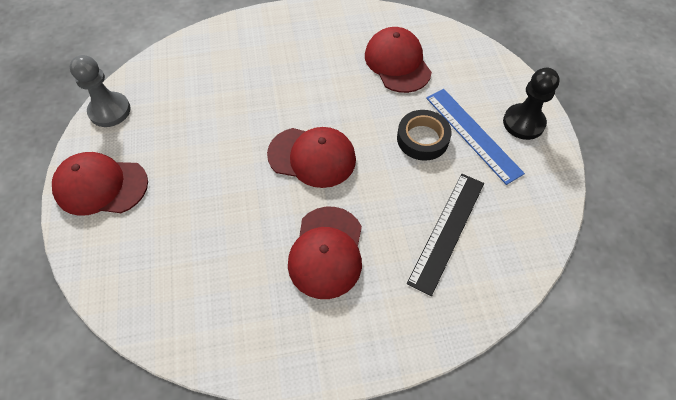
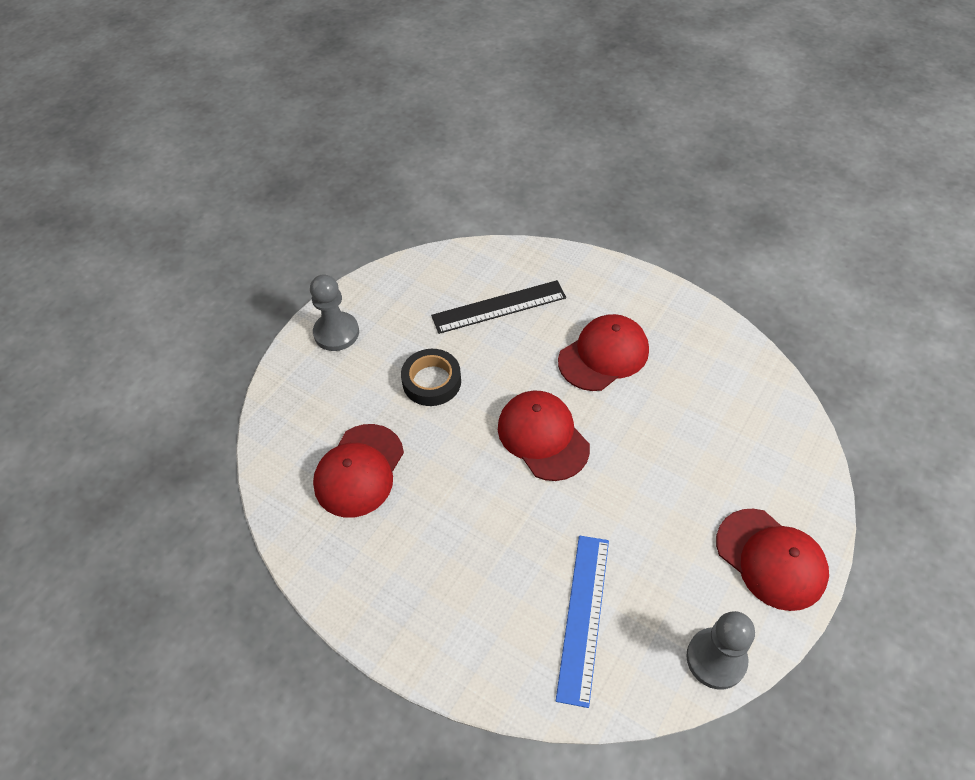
camera: 135 degrees left, 5 degrees down
blue ruler [426,89,525,185] -> blue ruler moved to [556,535,609,708]
black pawn [503,68,560,140] -> grey pawn [310,275,359,351]

